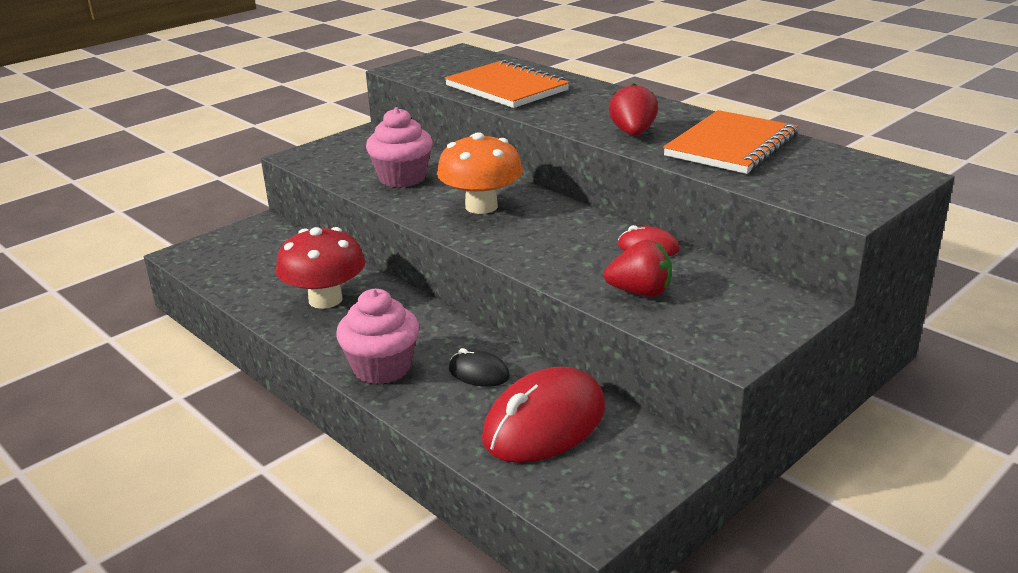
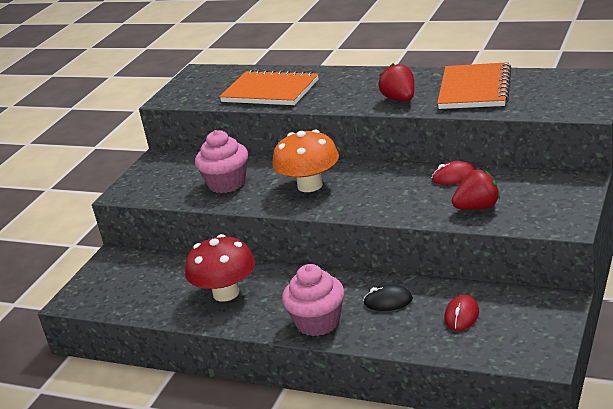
camera: 20 degrees left, 0 degrees up
red mouse [482,367,605,463] -> red mouse [444,295,479,331], size x0.48

